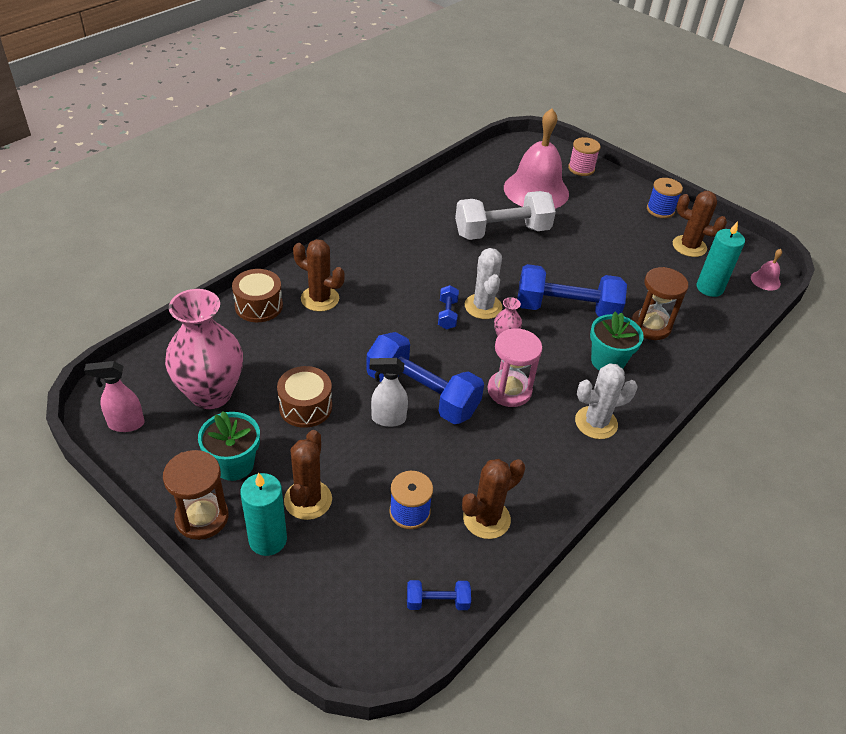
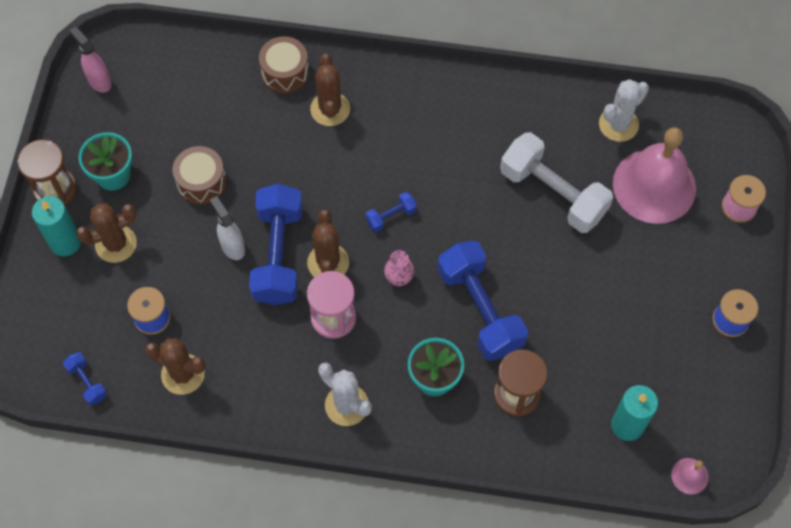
camera: 60 degrees right, 20 degrees up
pink vase [165,289,243,409] -> none
white cactus [465,248,502,319] -> white cactus moved to [599,79,649,142]
brown cactus [673,191,727,257] -> brown cactus moved to [307,210,349,277]

